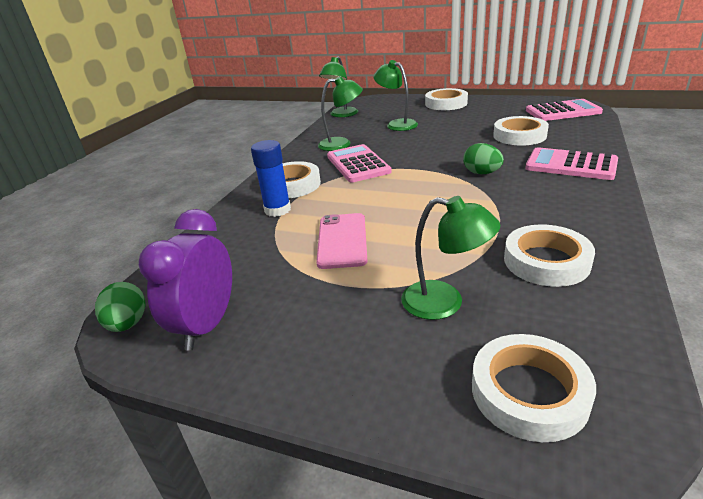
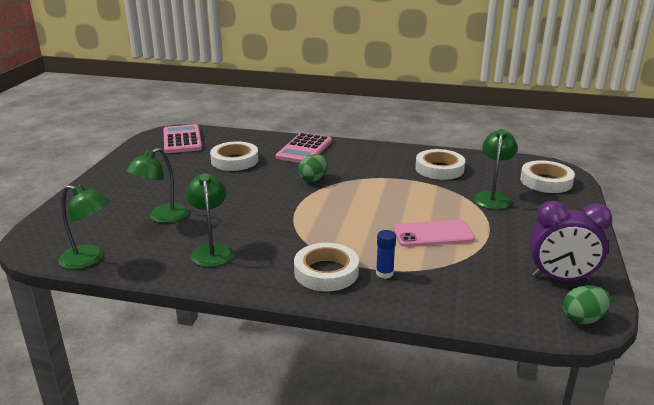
camera: 100 degrees left, 5 degrees down
blue glue stick [251,140,291,217] -> blue glue stick [376,230,396,279], size x0.65
pink calculator [327,144,392,182] -> none
white tape [425,88,468,110] -> none

